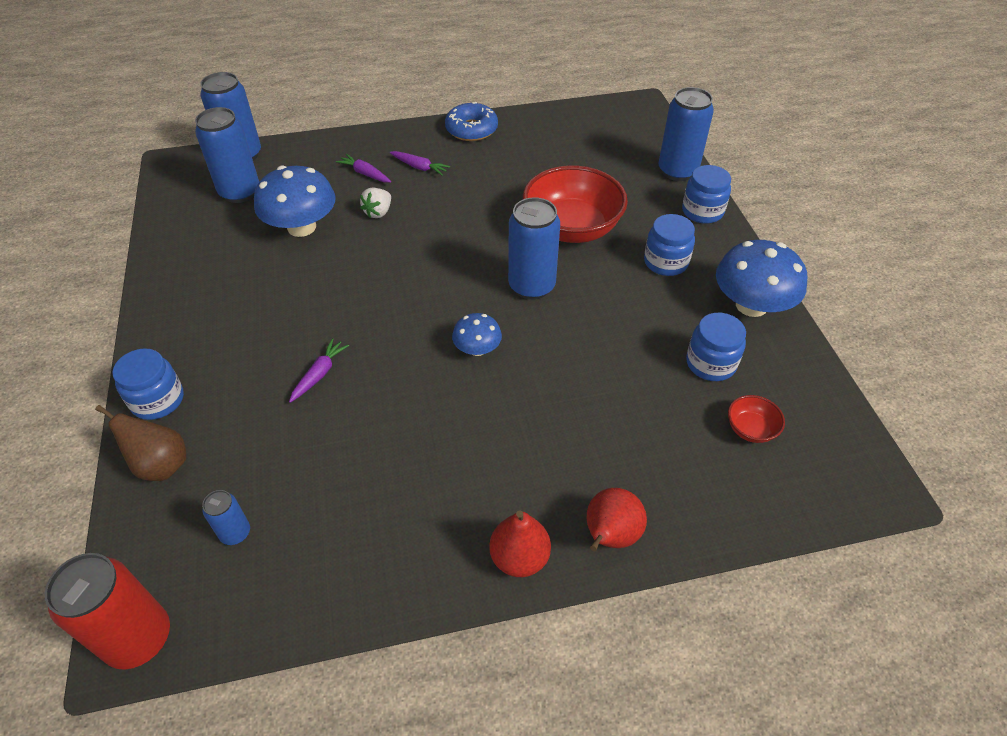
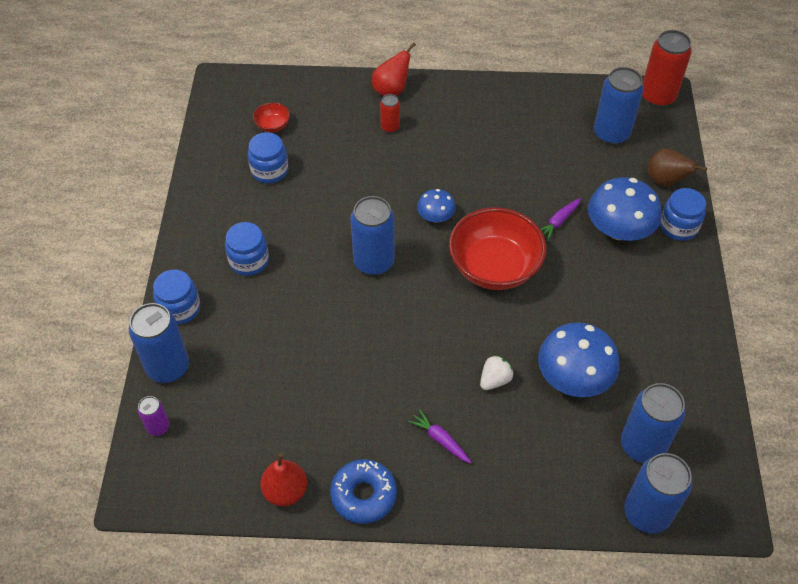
camera: 165 degrees left, 5 degrees up
blue can [202,490,250,545] -> blue can [594,67,644,145], size x1.95
purple carrot [336,154,391,183] -> none
red pear [489,510,551,577] -> red pear moved to [260,453,307,506]
red bowl [523,165,628,243] -> red bowl moved to [449,207,547,290]
blue mushroom [716,240,807,317] -> blue mushroom moved to [588,177,662,241]
none -> purple can [138,396,169,436]
none -> red can [380,94,400,133]

